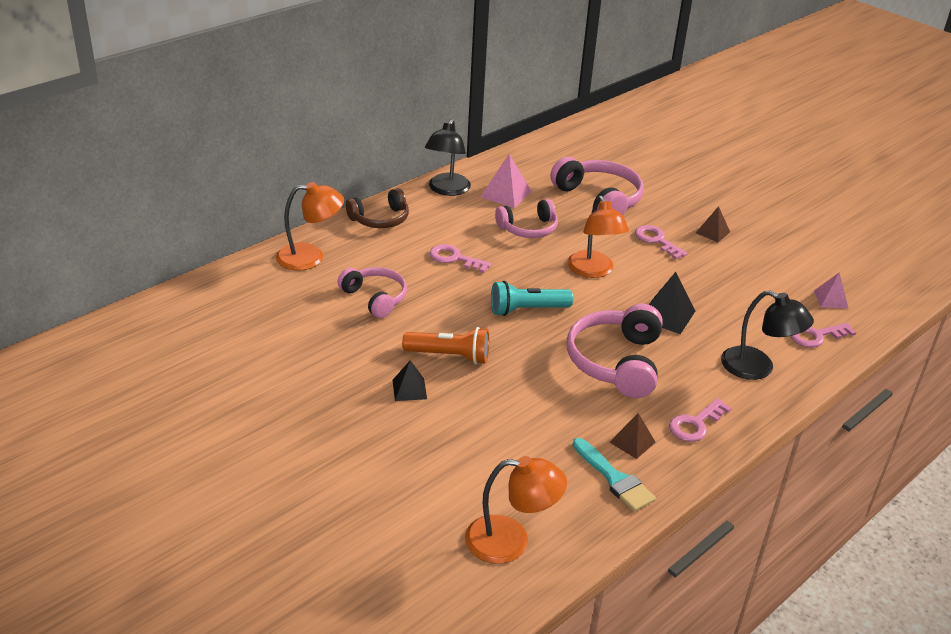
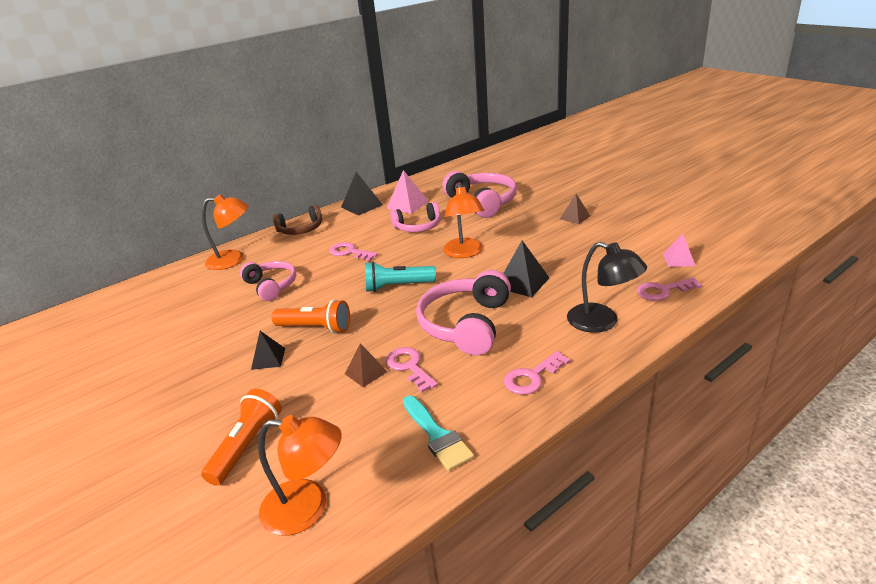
camera: 10 degrees right, 5 degrees down
black lamp [425,119,471,196] -> black pyramid [341,172,383,216]
brown pyramid [609,413,655,459] -> brown pyramid moved to [345,343,388,387]
pink key [635,225,688,259] -> pink key moved to [386,347,438,393]
none -> orange flashlight [201,389,282,486]

